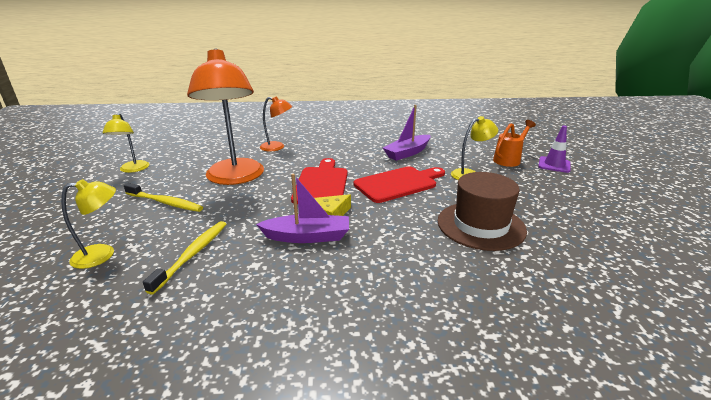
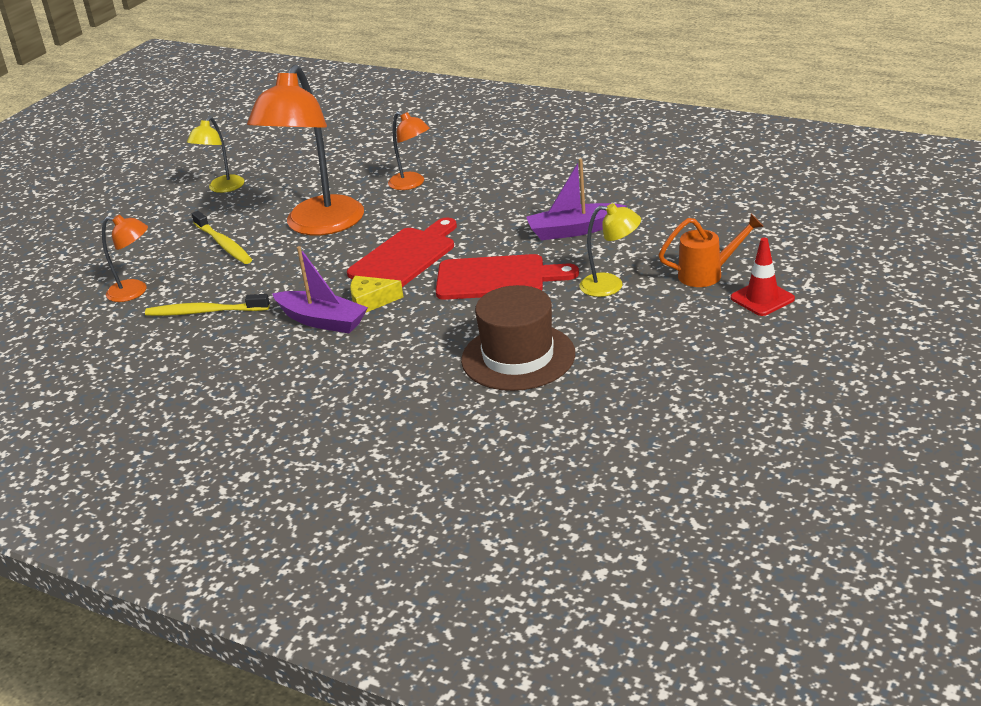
camera: 35 degrees right, 5 degrees up
yellow lamp [61,179,116,269] -> orange lamp [102,214,148,302]
yellow toothbrush [143,221,226,295] -> yellow toothbrush turned 135 degrees counterclockwise [145,294,270,316]
purple traffic cone [538,125,571,173] -> red traffic cone [731,237,795,316]

